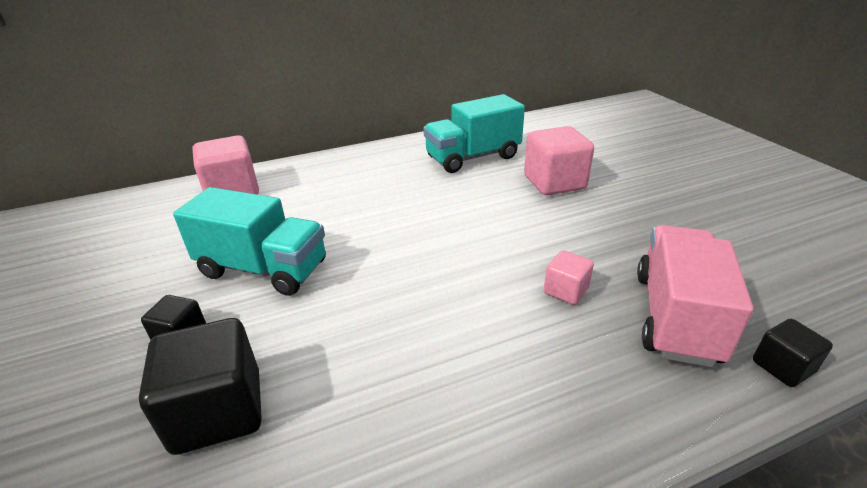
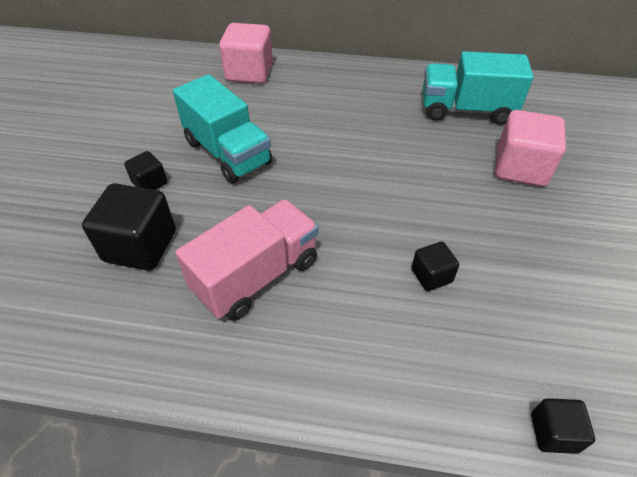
camera: 30 degrees right, 15 degrees up
pink cube [544,250,594,305] -> black cube [411,242,459,291]
pink truck [637,225,754,367] -> pink truck moved to [175,199,319,321]

